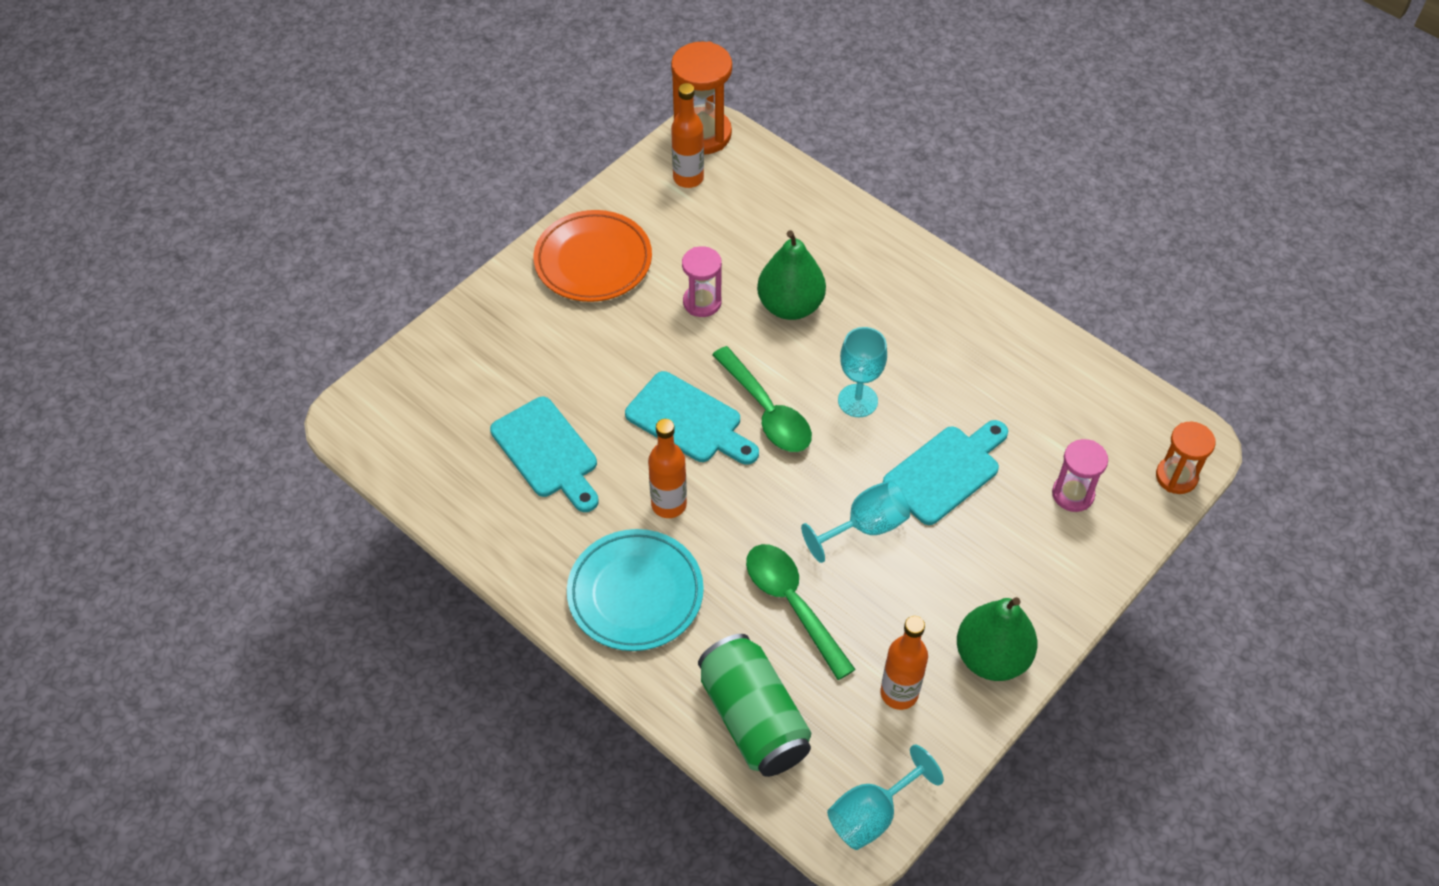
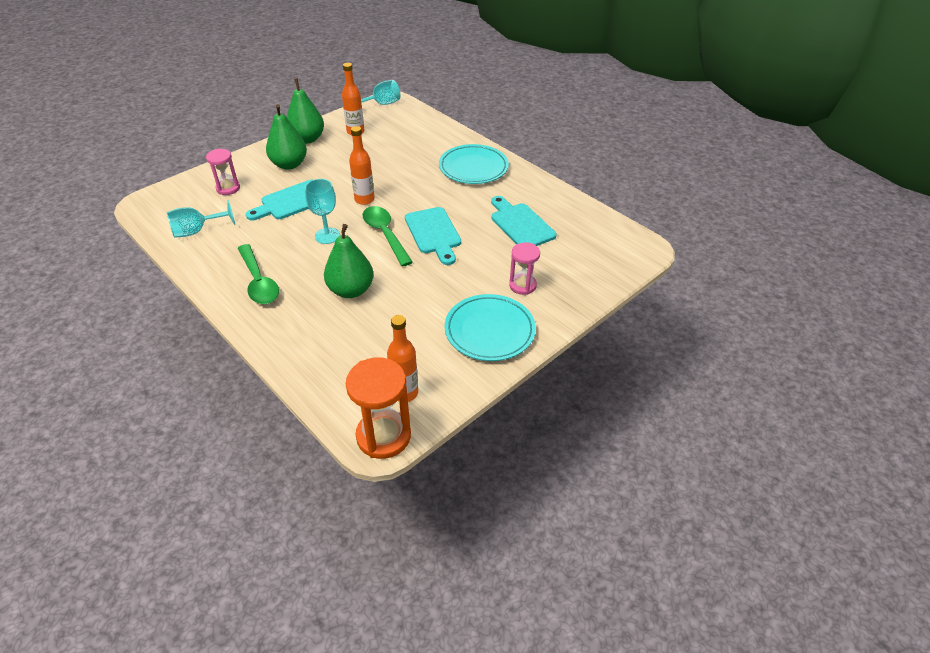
camera: 175 degrees left, 10 degrees down
orange plate [534,210,652,302] -> turquoise plate [445,294,536,361]
turquoise cutting board [625,371,759,465] -> turquoise cutting board turned 150 degrees counterclockwise [405,207,461,265]
orange bottle [648,419,687,518] -> orange bottle moved to [349,126,375,205]
pink hourglass [682,246,722,317] -> pink hourglass moved to [509,242,540,295]
green can [698,634,811,777] -> none
green spoon [746,544,856,680] -> green spoon moved to [238,244,279,304]
turquoise goblet [801,480,910,563] -> turquoise goblet moved to [167,200,235,238]
orange hourglass [1156,422,1216,494] -> none
none -> green pear [266,104,307,170]

